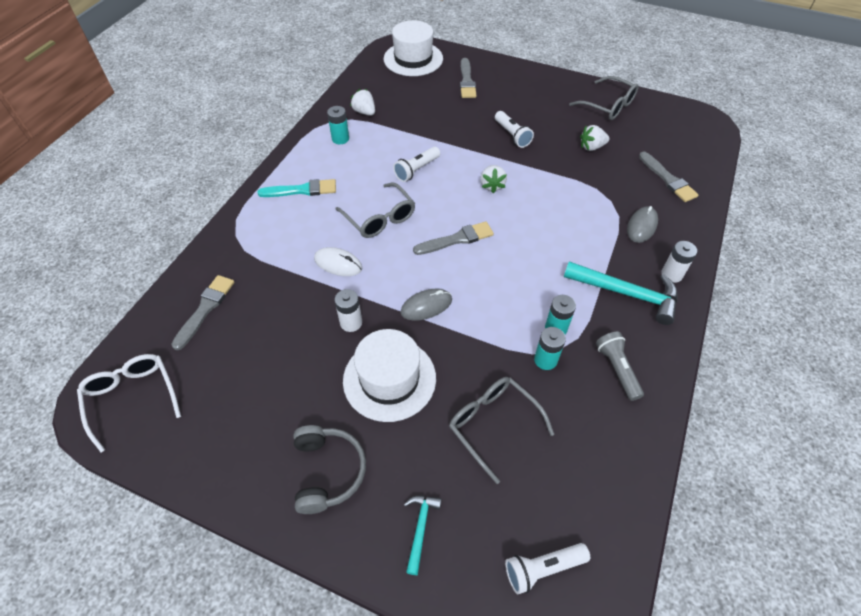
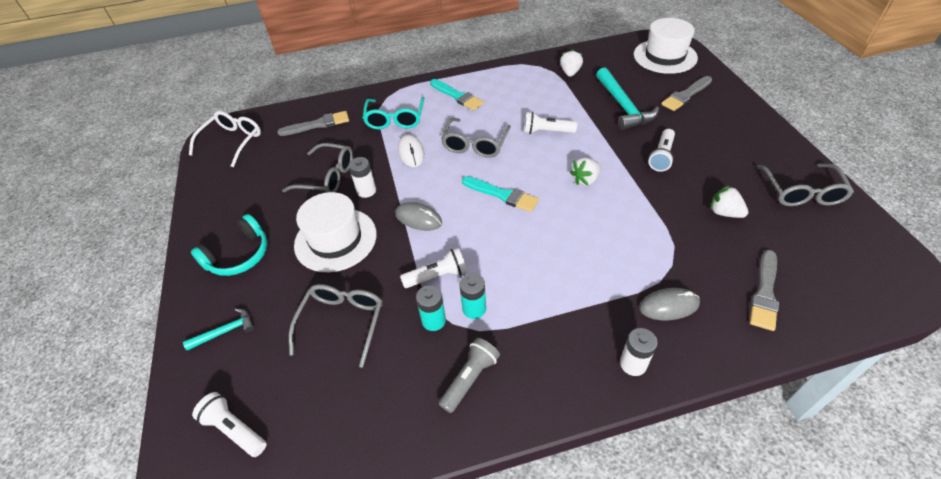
camera: 55 degrees right, 5 degrees down
grey headphones [293,425,366,514] -> turquoise headphones [191,214,268,276]
turquoise battery [327,106,349,144] -> none
grey brush [413,222,494,255] -> turquoise brush [462,176,539,212]
turquoise hammer [564,261,678,325] -> turquoise hammer moved to [596,68,659,130]
none -> grey glasses [282,143,353,193]
none -> turquoise glasses [363,97,424,129]
none -> white flashlight [400,248,467,288]

